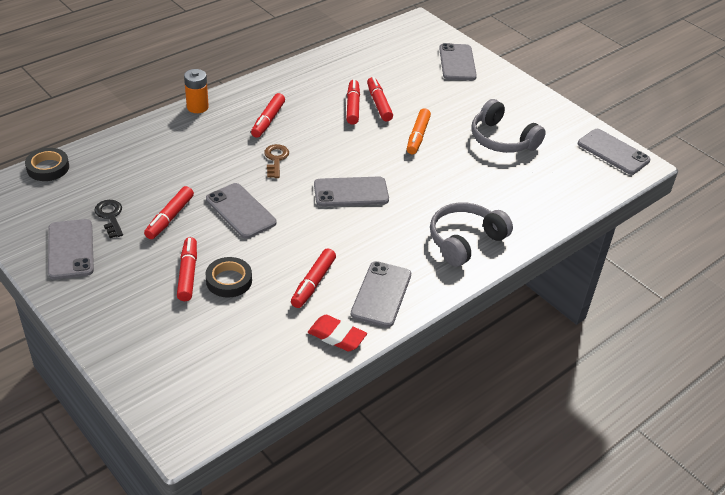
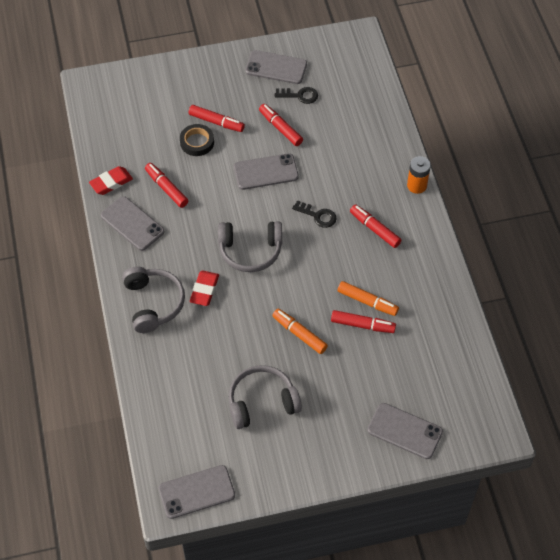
camera: 120 degrees right, 15 degrees up
black tape [25,148,69,181] -> none
brown key [264,144,289,178] -> black key [292,200,337,228]
grey phone [314,176,389,207] -> grey headphones [218,221,282,272]
red marker [346,79,360,125] -> orange marker [338,281,399,316]
none -> red eraser [190,271,219,306]

